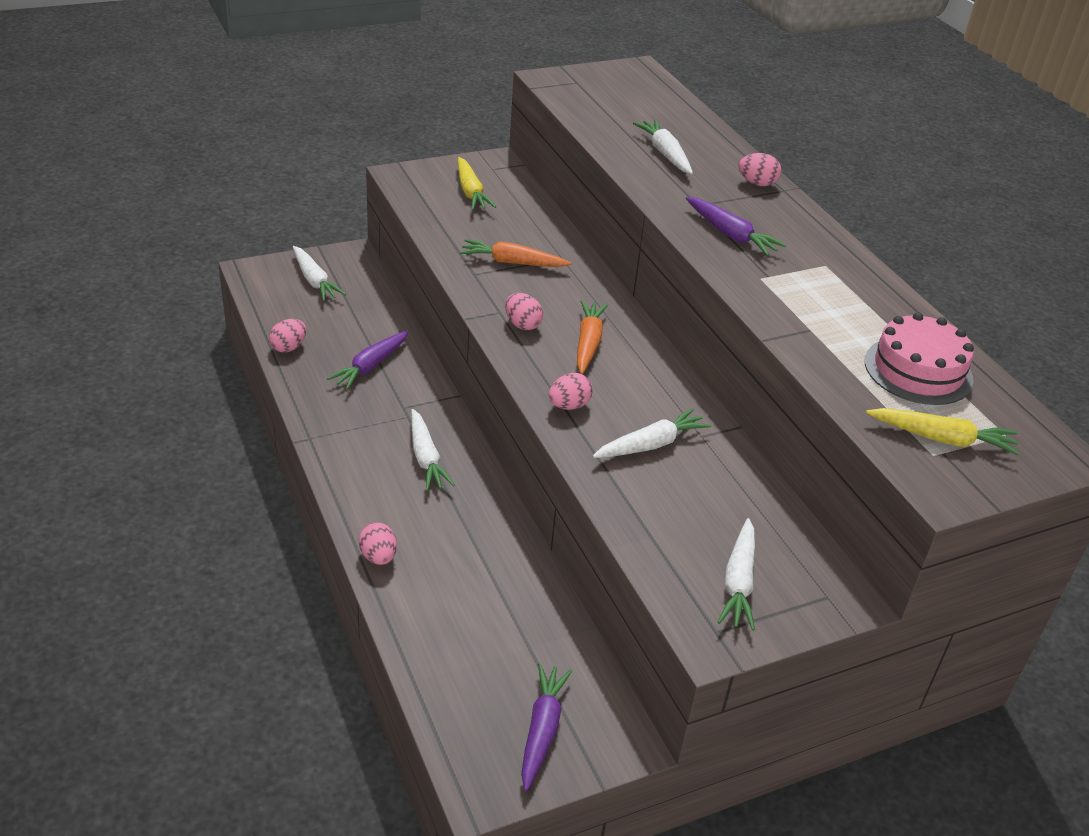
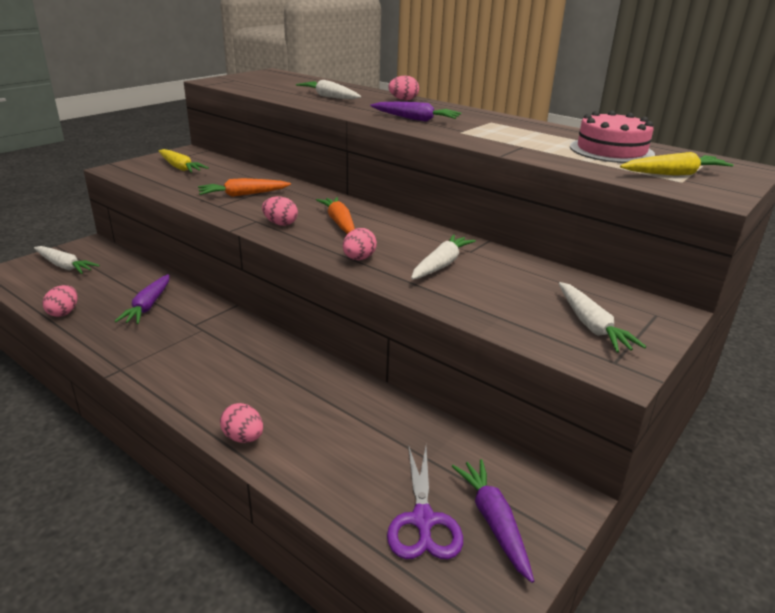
camera: 25 degrees left, 10 degrees down
white carrot [411,409,455,491] -> none
none -> purple scissors [387,445,463,559]

